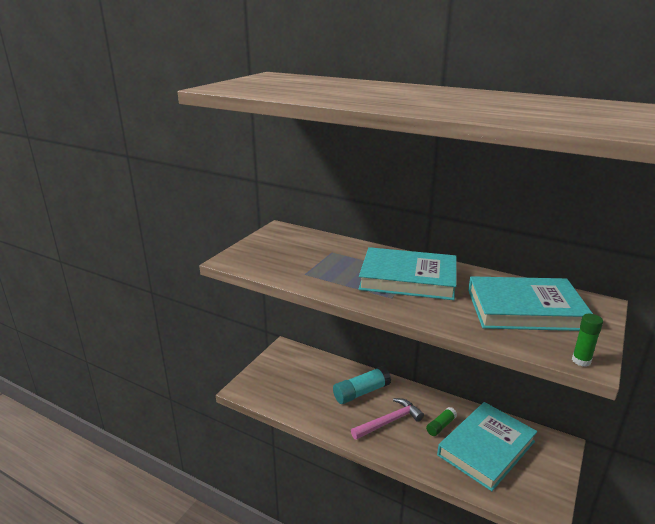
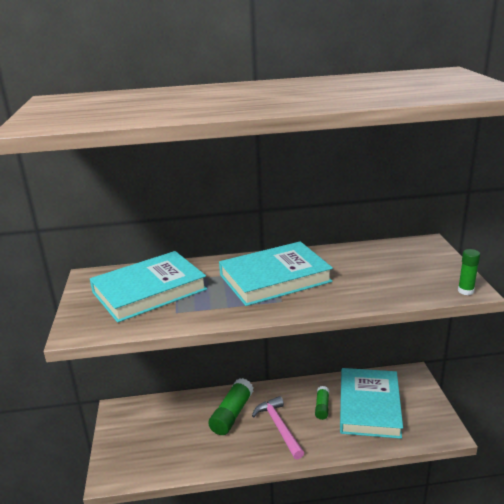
camera: 35 degrees left, 0 degrees up
turquoise glue stick [333,366,391,404] -> green glue stick [208,378,253,435]
pink hammer [351,398,424,440] -> pink hammer turned 45 degrees counterclockwise [252,396,304,460]
turquoise book [468,276,593,331] -> turquoise book moved to [90,251,207,323]

